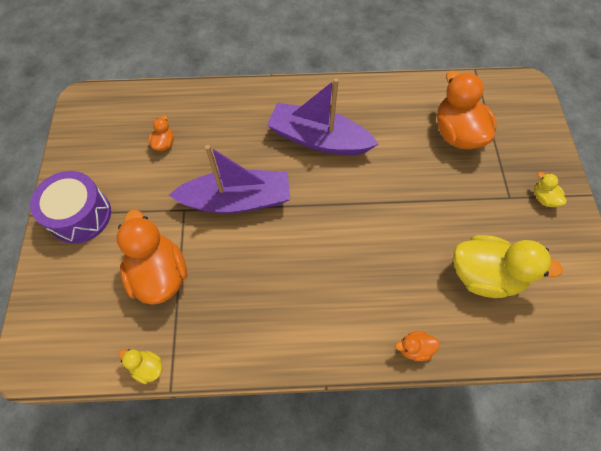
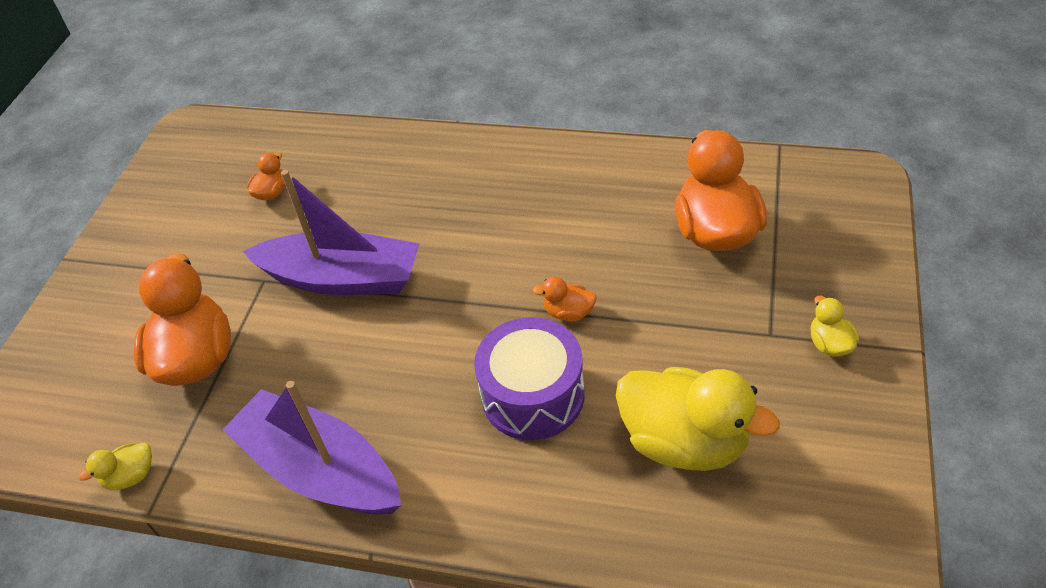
camera: 20 degrees right, 15 degrees down
purple drum [30,171,111,244] -> purple drum moved to [474,317,585,440]
yellow duck [118,349,162,384] -> yellow duck turned 75 degrees counterclockwise [78,443,152,490]
purple boat [267,78,379,155] -> purple boat moved to [223,381,402,514]
orange duck [395,331,440,361] -> orange duck moved to [533,277,597,322]

